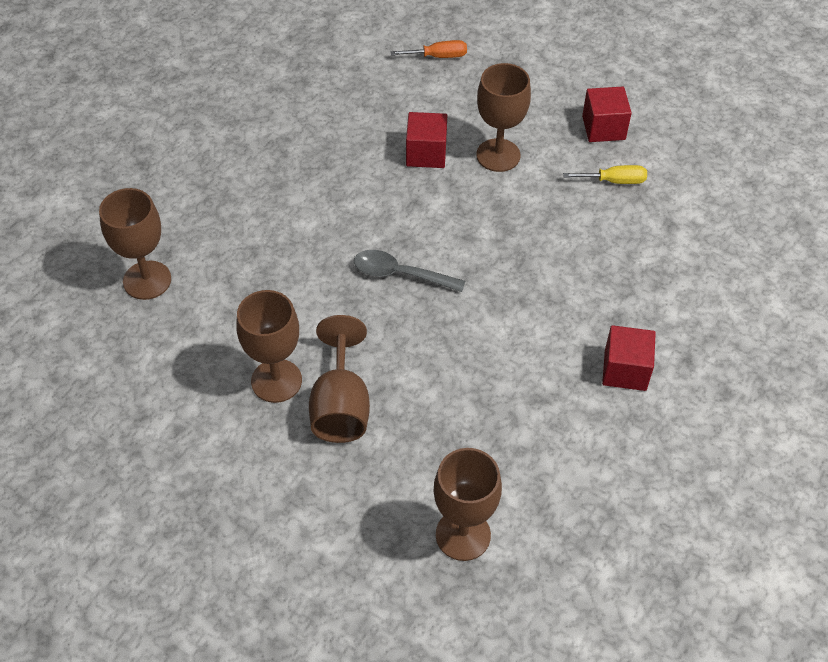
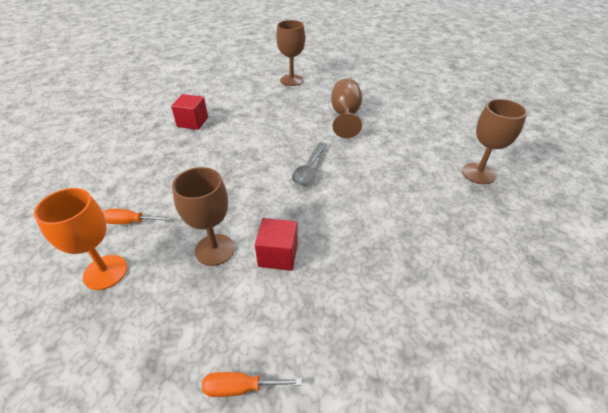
camera: 175 degrees left, 10 degrees down
brown goblet [236,290,302,403] -> none
grey spoon [354,250,465,292] -> grey spoon turned 90 degrees clockwise [292,142,327,185]
yellow screwdriver [563,165,647,184] -> orange screwdriver [103,209,171,224]
red cube [582,86,632,142] -> orange goblet [34,188,127,290]

